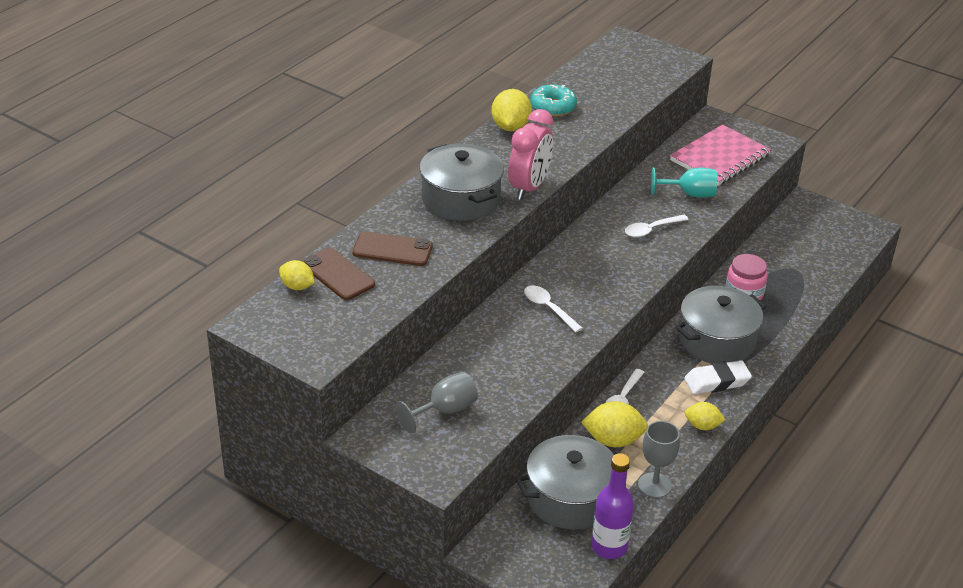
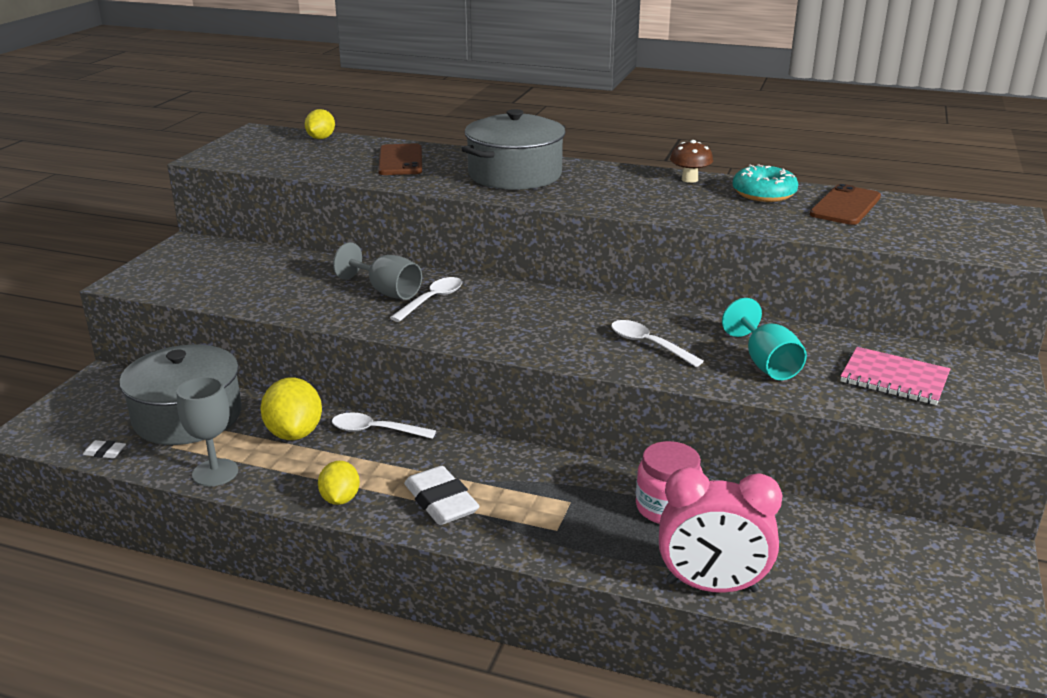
camera: 75 degrees right, 10 degrees down
brown phone [302,248,375,300] -> brown phone moved to [810,184,881,225]
grey goblet [396,372,478,434] -> grey goblet moved to [333,242,422,300]
yellow lemon [492,89,532,131] -> brown mushroom [670,140,713,183]
pink clock [508,109,553,200] -> pink clock moved to [659,467,782,593]
purple bottle [591,453,634,559] -> white eraser [83,440,126,458]
pink notebook [670,125,771,186] -> pink notebook [840,347,950,405], size x0.66
grey pot [675,286,766,363] -> none

